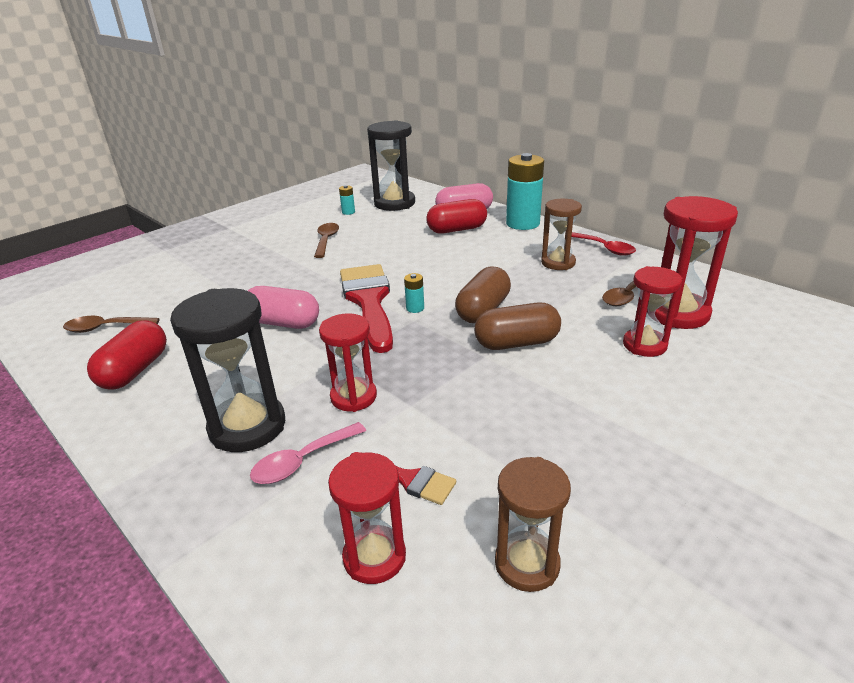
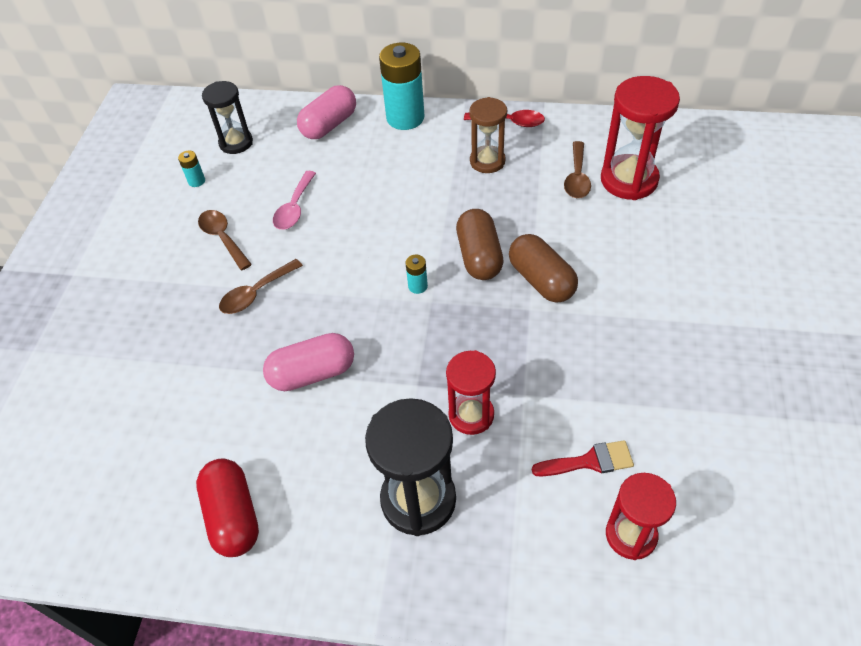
camera: 35 degrees left, 20 degrees up
brown spoon [63,316,160,333] -> brown spoon moved to [219,259,303,314]
pink spoon [250,422,366,484] -> pink spoon moved to [273,171,316,230]
red brush [340,264,393,353] -> none
black hourglass [367,120,415,211] -> black hourglass [202,81,253,154], size x0.65
red capsule [426,199,487,234] -> none
brown capsule [474,303,561,350] -> brown capsule turned 75 degrees counterclockwise [509,234,578,303]
brown hourglass [495,457,571,592] -> none
red hourglass [623,266,683,357] -> none

